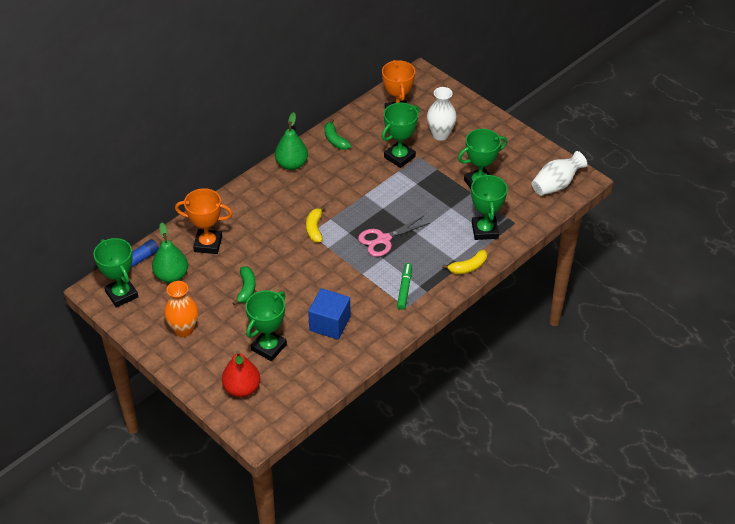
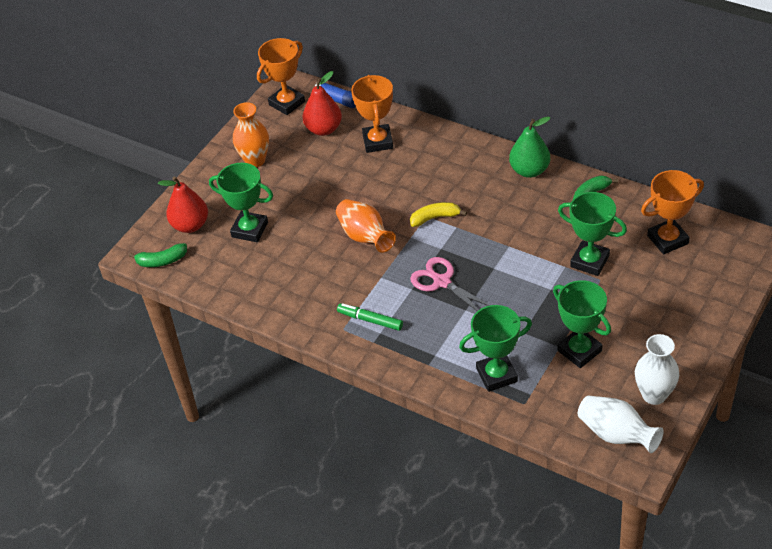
camera: 80 degrees right, 0 degrees up
green trophy [93,238,138,308] -> orange trophy [257,38,305,115]
green pear [152,223,188,283] -> red pear [303,71,342,136]
green banana [233,266,255,306] -> green banana moved to [129,243,187,267]
blue cube [308,288,351,340] -> none
green marker [397,263,412,310] -> green marker turned 150 degrees counterclockwise [337,303,403,331]
white vase [427,87,457,140] -> white vase moved to [635,334,679,405]
yellow banana [442,250,487,274] -> none
none -> orange vase [336,199,396,253]

